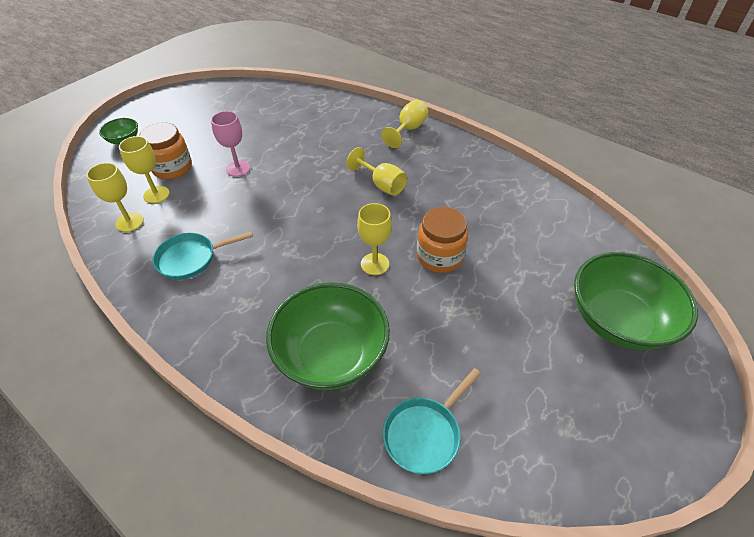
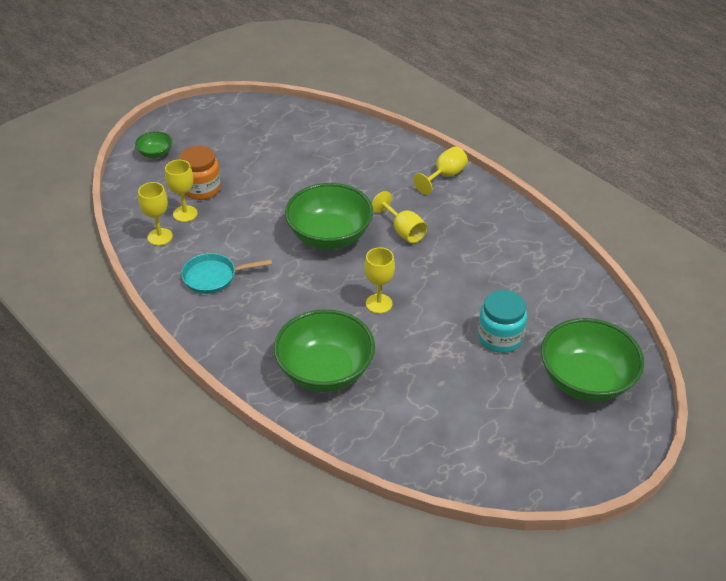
camera: 10 degrees right, 5 degrees down
pink goblet [211,111,250,177] -> none
turquoise pan [383,368,481,474] -> none
orange jar [417,207,468,273] -> none
none -> green bowl [285,183,373,249]
none -> turquoise jar [478,290,527,353]

